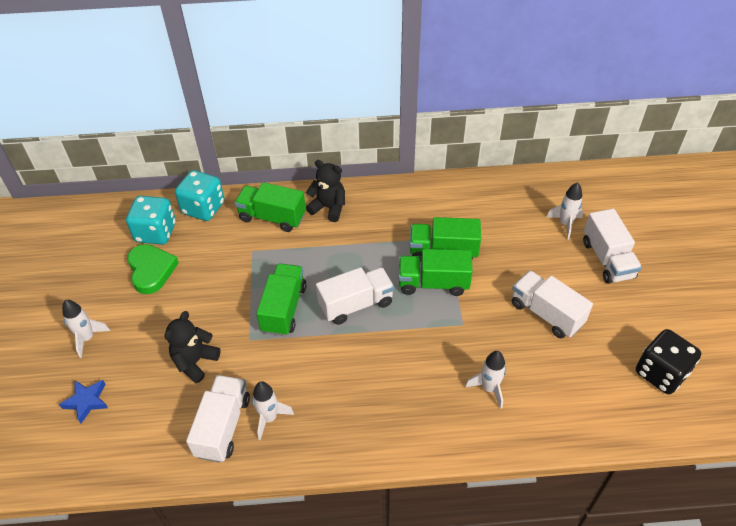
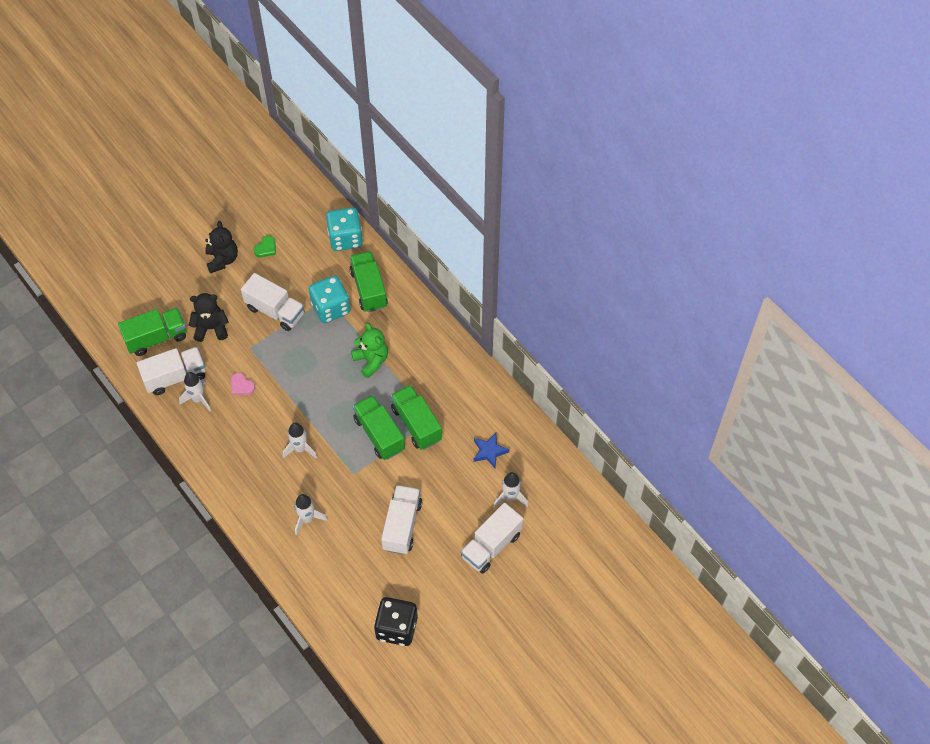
camera: 55 degrees right, 10 degrees up
blue star [59,380,108,423] -> blue star moved to [473,433,509,468]
white rocket [62,300,110,358] -> white rocket moved to [283,423,317,459]
turquoise dice [126,196,176,245] -> turquoise dice moved to [309,275,350,323]
green heart [127,244,179,294] -> green heart [253,235,276,257], size x0.53
green truck [256,263,306,336] -> green truck moved to [118,308,186,356]
black teddy bear [306,160,345,222] -> black teddy bear moved to [205,221,238,273]
white truck [316,267,394,325] -> white truck moved to [241,273,304,331]
none -> pink heart [231,373,255,395]
none -> green teddy bear [351,323,388,378]

